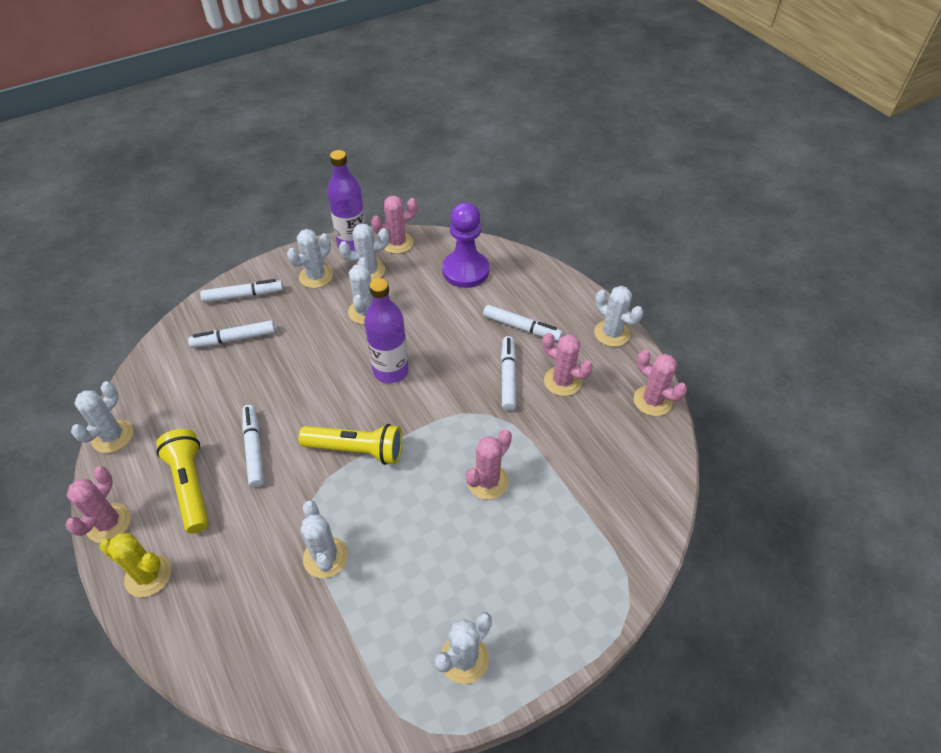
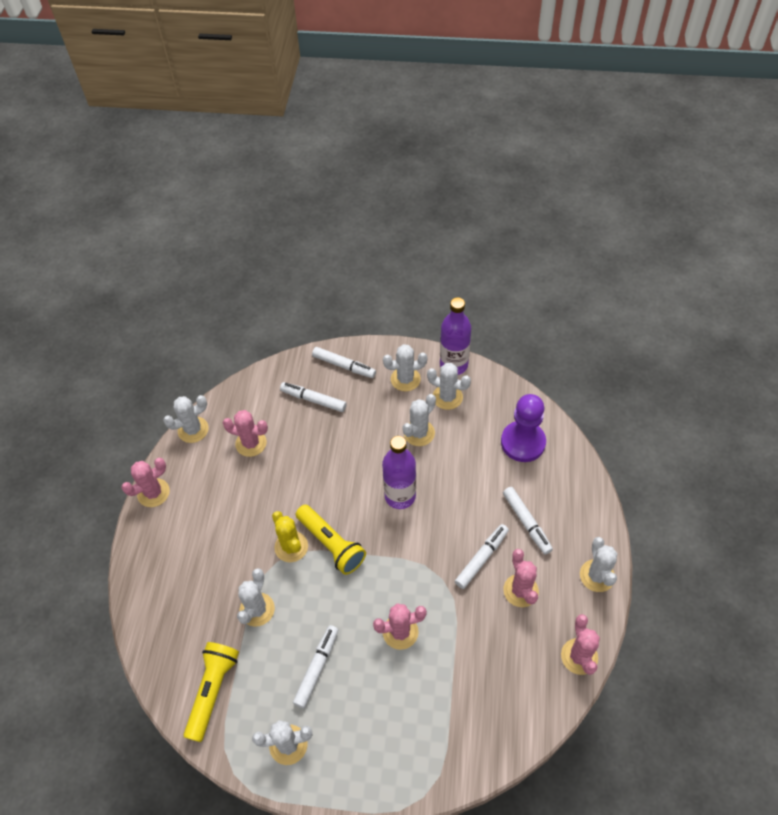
camera: 40 degrees right, 5 degrees up
yellow cactus [100,533,171,597] -> yellow cactus moved to [272,511,308,562]
yellow flashlight [156,429,209,534] -> yellow flashlight moved to [183,642,239,742]
white marker [242,405,264,488] -> white marker moved to [293,625,338,708]
pink cactus [371,196,417,254] -> pink cactus moved to [223,410,268,457]

